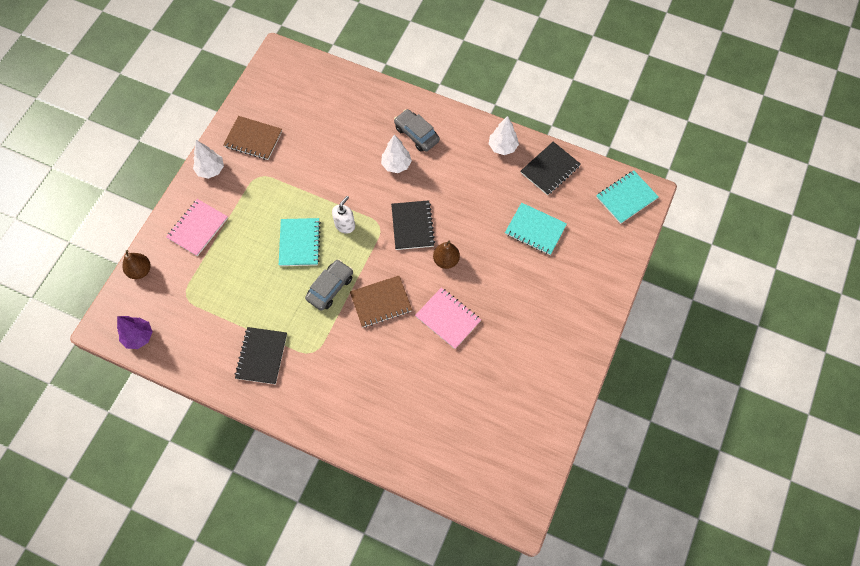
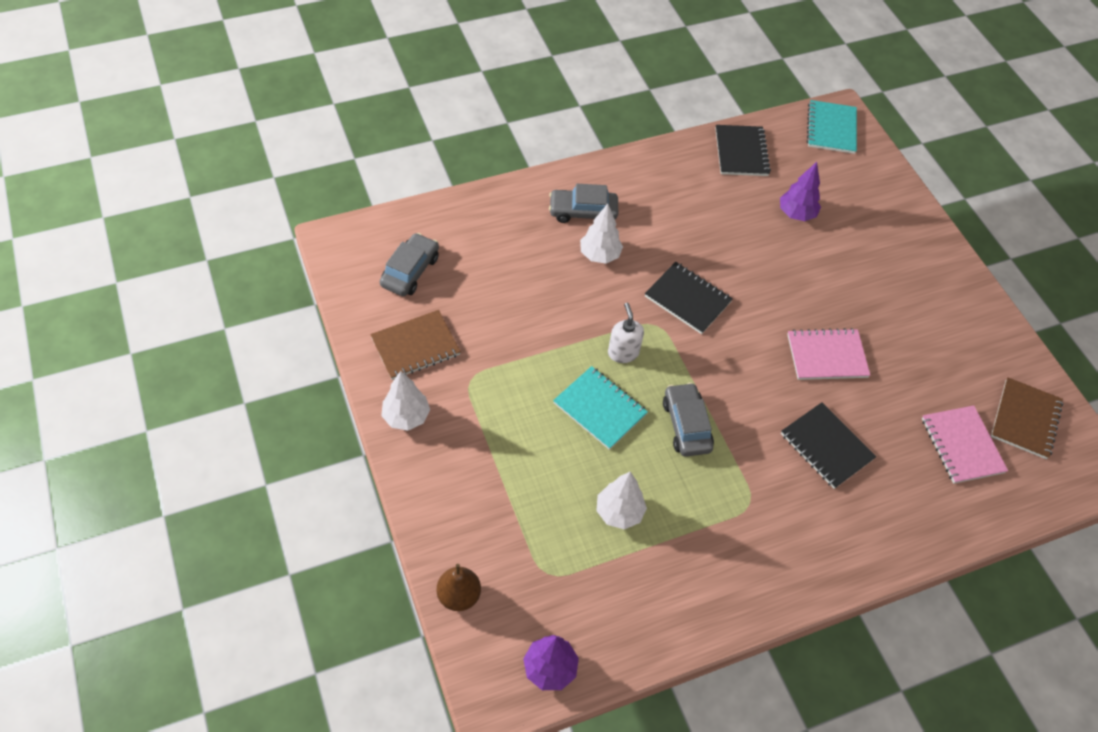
camera: 50 degrees left, 10 degrees down
pink notebook [166,199,228,256] -> pink notebook moved to [922,405,1008,484]
black notebook [235,327,287,385] -> black notebook moved to [781,402,877,489]
brown notebook [350,276,412,328] -> brown notebook moved to [991,377,1063,459]
brown pear [433,240,460,269] -> none
white tree [489,116,519,155] -> white tree moved to [596,472,647,529]
turquoise notebook [505,203,567,255] -> purple tree [780,162,821,221]
none -> grey car [380,233,439,296]

